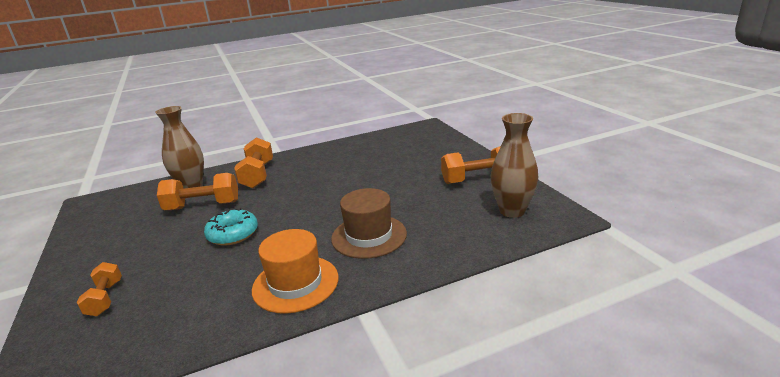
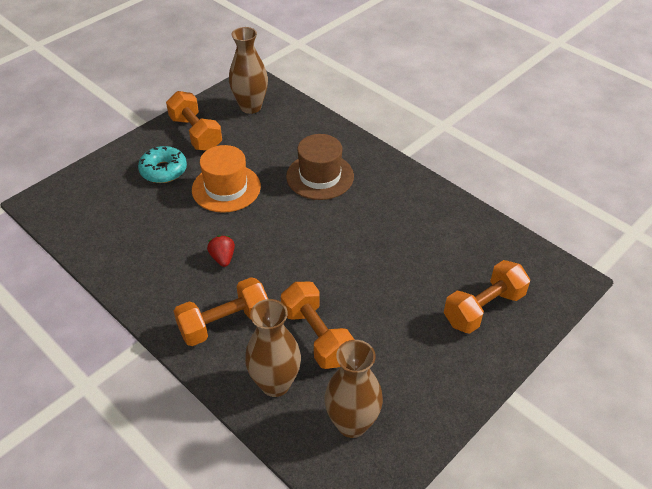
camera: 115 degrees left, 20 degrees up
orange dumbbell [77,262,122,316] -> orange dumbbell [444,260,530,334], size x1.62
turquoise donut [204,208,258,245] -> turquoise donut moved to [138,146,187,183]
orange hat [252,229,339,314] -> orange hat moved to [192,145,261,213]
none -> red strawberry [207,235,235,267]
none -> brown vase [324,340,383,438]

